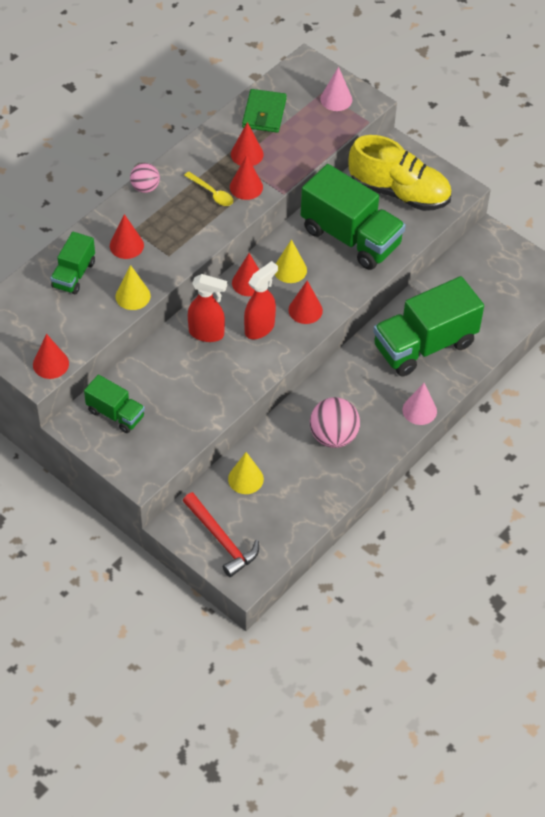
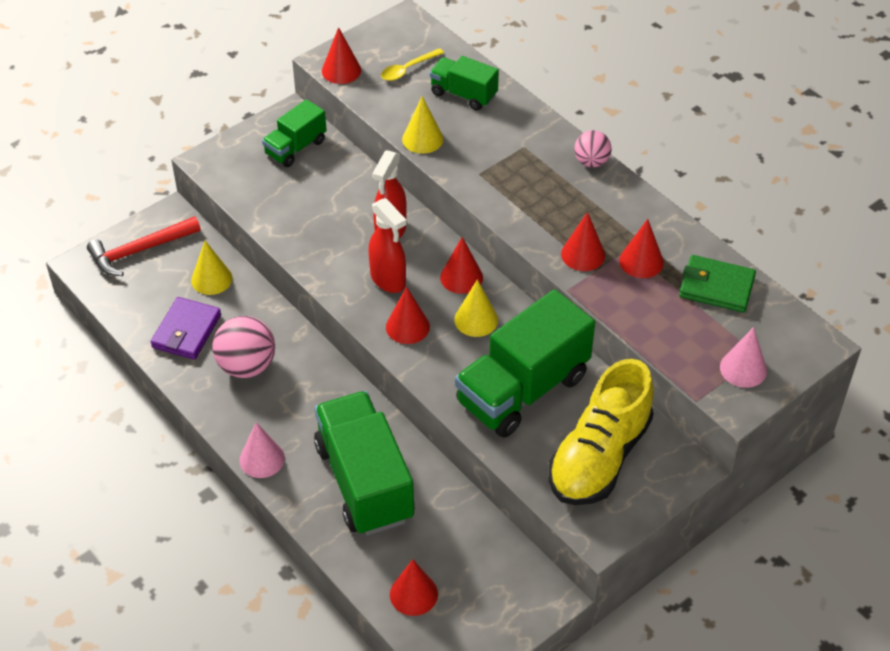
camera: 100 degrees right, 5 degrees down
red cone [110,214,144,259] -> red cone moved to [390,559,438,616]
yellow spoon [184,172,233,206] -> yellow spoon moved to [381,48,444,81]
none -> purple wallet [151,297,221,360]

